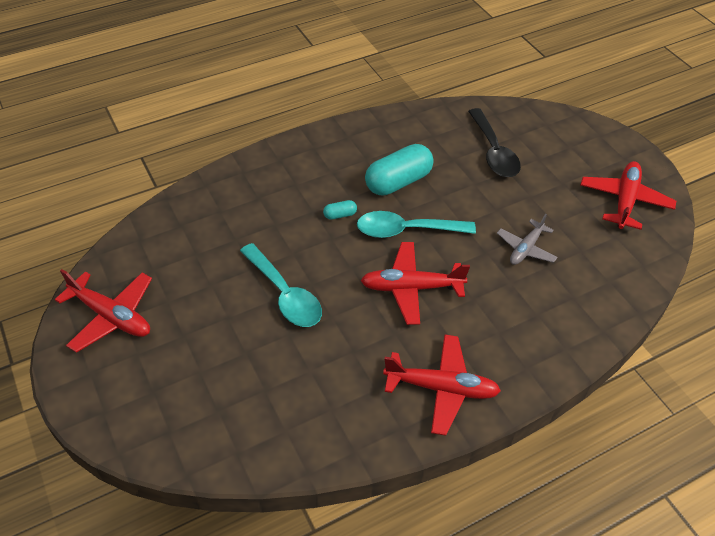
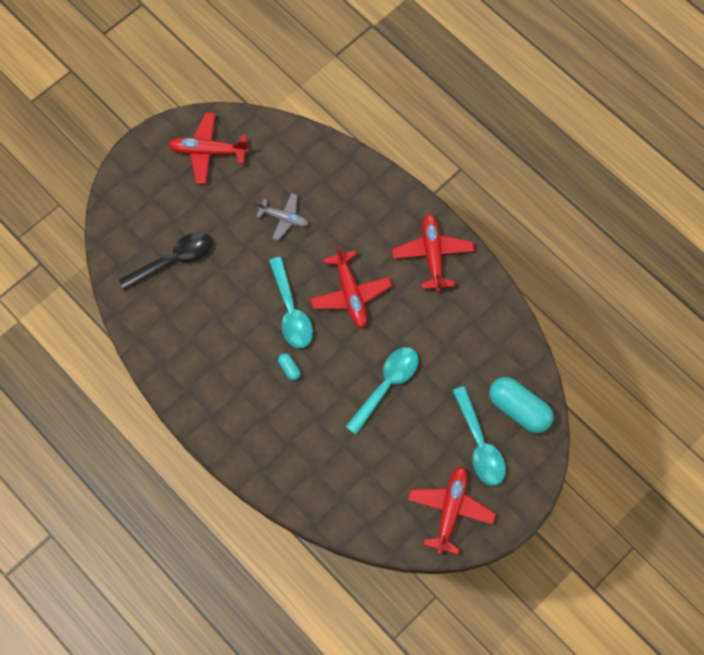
camera: 105 degrees left, 20 degrees up
turquoise capsule [365,144,433,195] -> turquoise capsule moved to [489,377,554,433]
none -> turquoise spoon [453,386,506,486]

